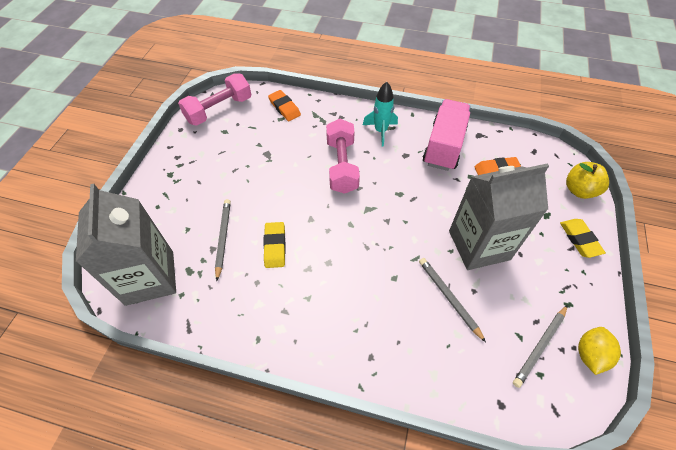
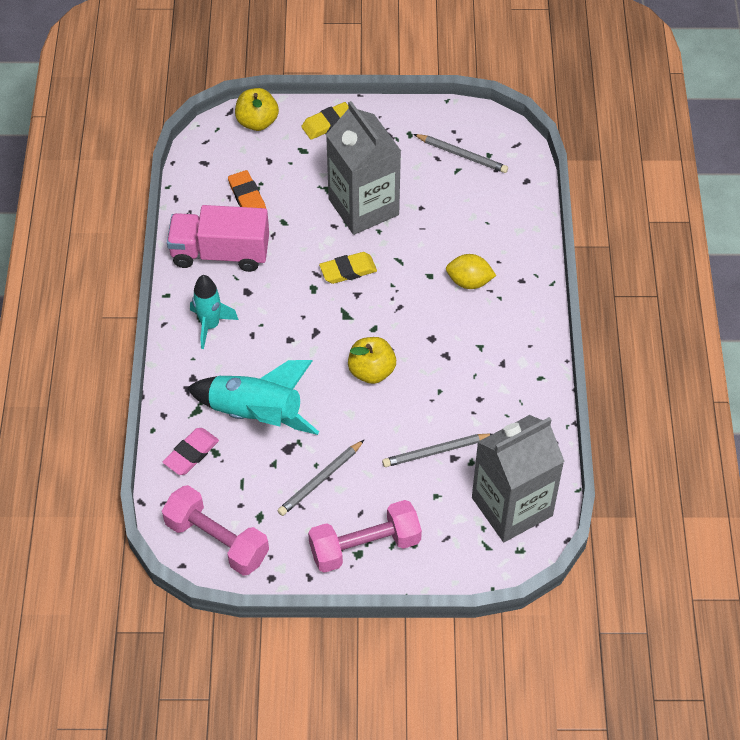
camera: 105 degrees left, 0 degrees up
yellow eraser [263,222,286,268] -> yellow eraser moved to [319,252,377,284]
orange eraser [268,90,301,121] -> pink eraser [163,428,219,475]
pink dumbbell [326,119,360,194] -> pink dumbbell moved to [308,500,422,573]
grey pencil [419,258,486,342] -> grey pencil moved to [277,440,364,516]
yellow lemon [578,327,621,375] -> yellow lemon moved to [446,254,496,289]
none -> turquoise rocket [187,360,319,435]
none -> yellow apple [348,337,396,384]

